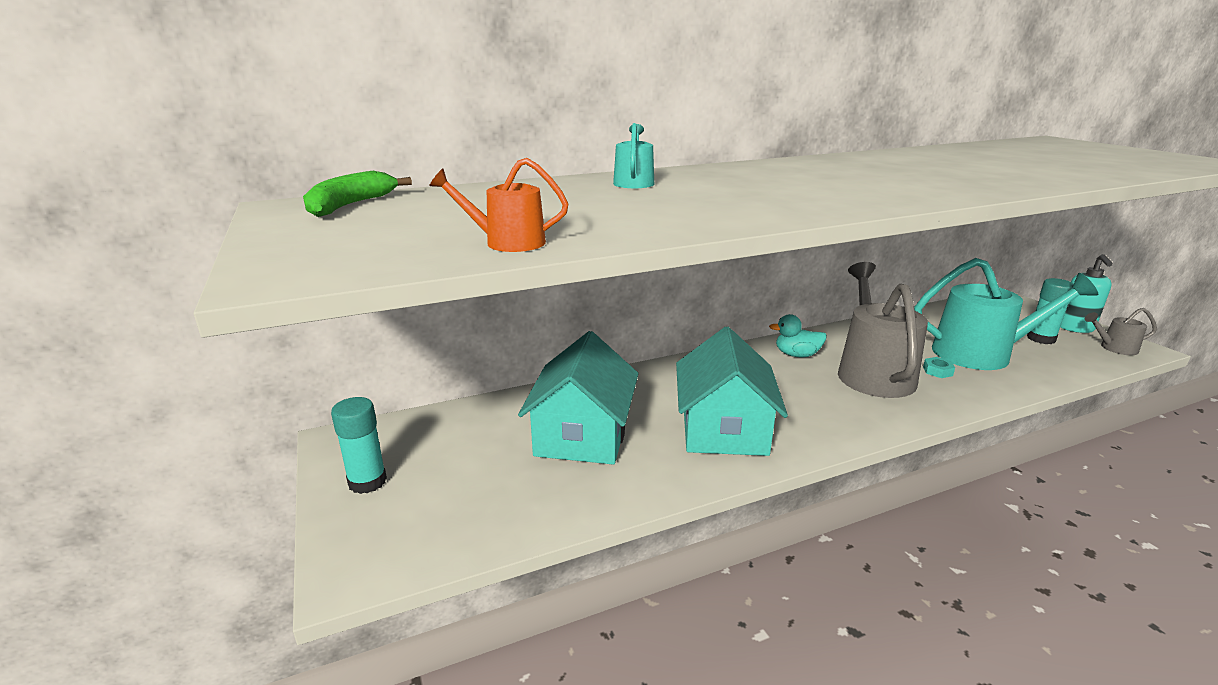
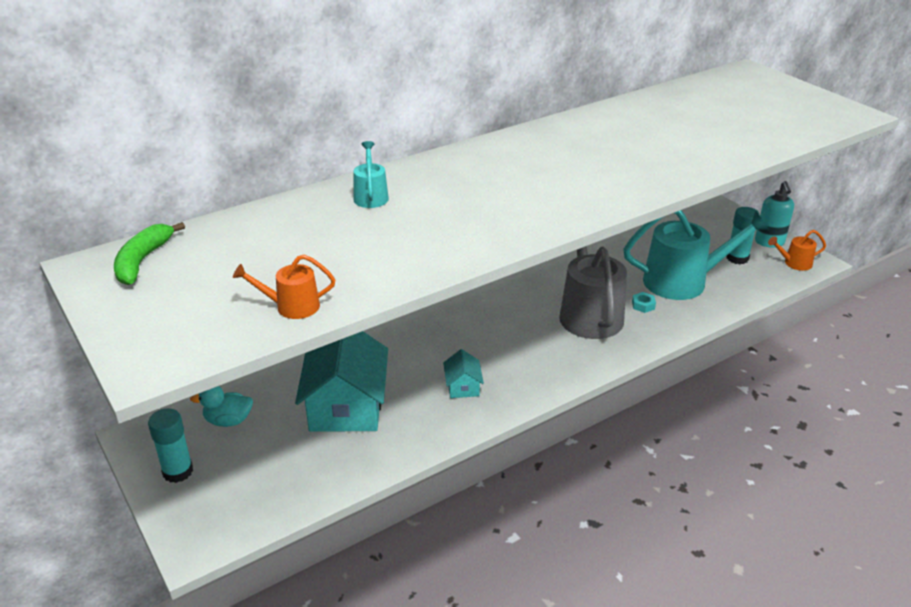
camera: 10 degrees left, 10 degrees up
turquoise house [676,327,788,456] -> turquoise house [443,349,484,398], size x0.45
turquoise duck [769,314,827,357] -> turquoise duck moved to [190,386,253,427]
grey watering can [1085,308,1157,355] -> orange watering can [768,230,826,271]

